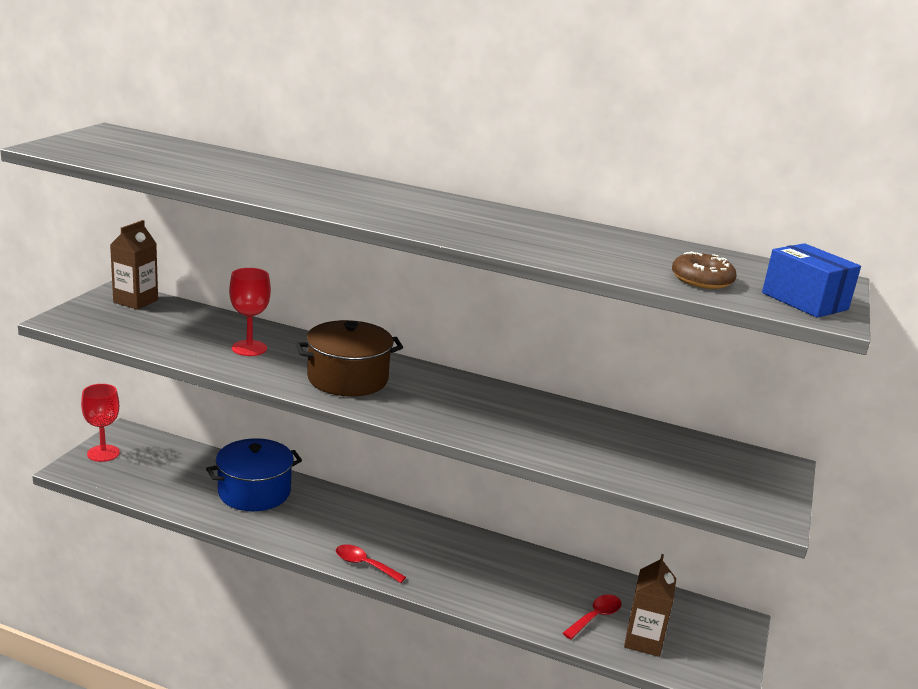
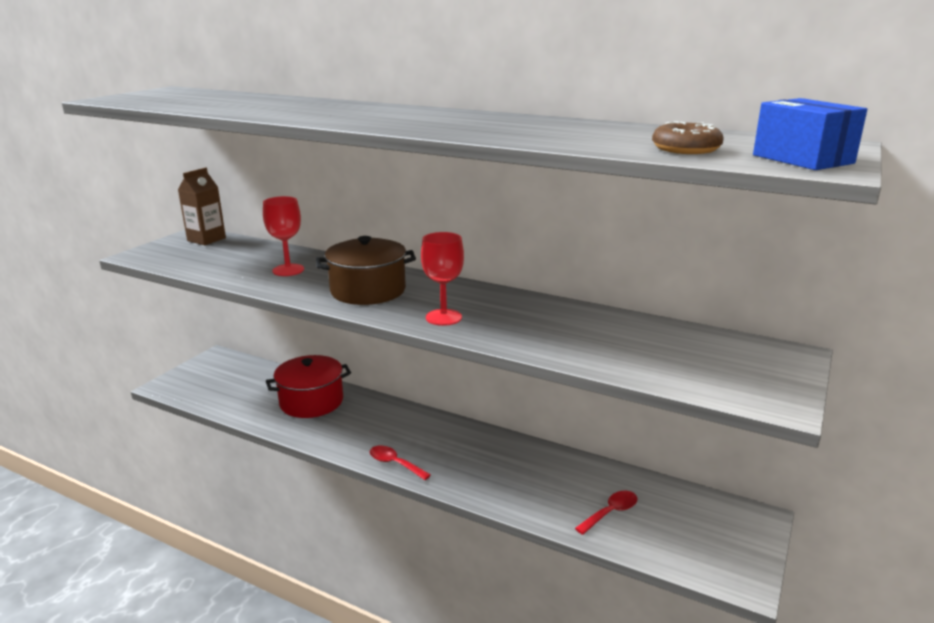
camera: 10 degrees right, 0 degrees up
red goblet [81,384,120,462] -> red goblet moved to [421,232,464,326]
blue pot [206,438,302,511] -> red pot [266,355,351,418]
brown carton [624,554,676,657] -> none

